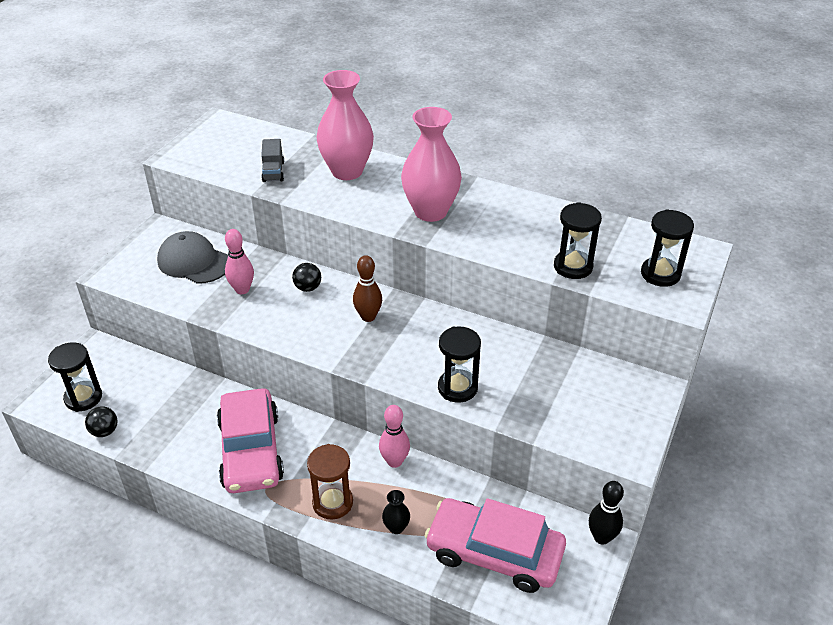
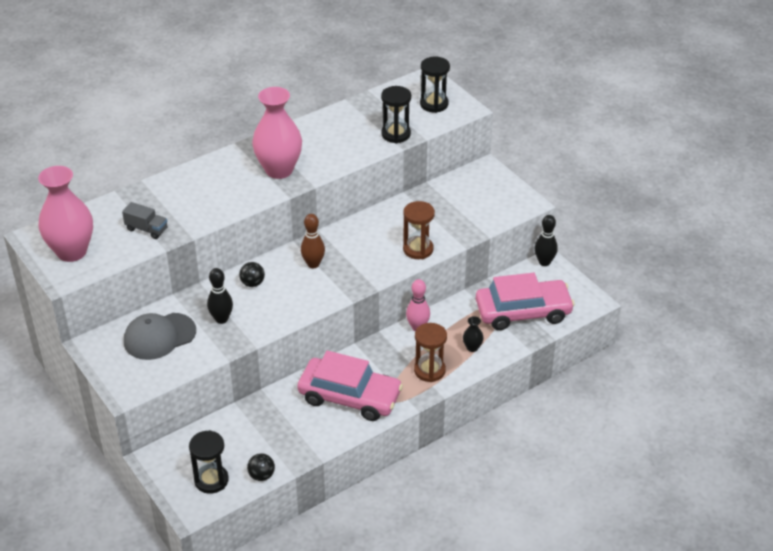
camera: 60 degrees left, 0 degrees up
pink bowling pin [225,229,254,294] -> black bowling pin [207,268,233,324]
pink vase [317,70,374,180] -> pink vase moved to [38,166,93,262]
pink car [425,498,566,593] -> pink car turned 150 degrees counterclockwise [476,273,575,330]
black hourglass [438,327,481,403] -> brown hourglass [403,201,435,259]

